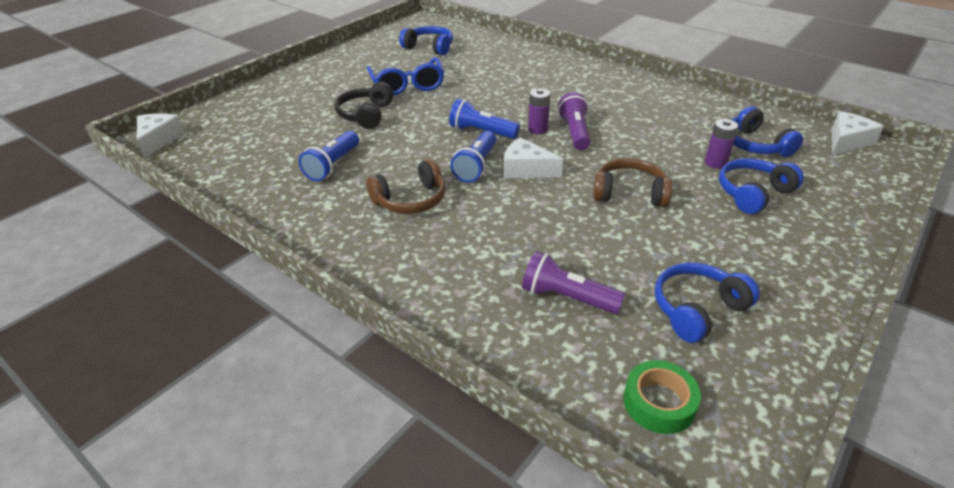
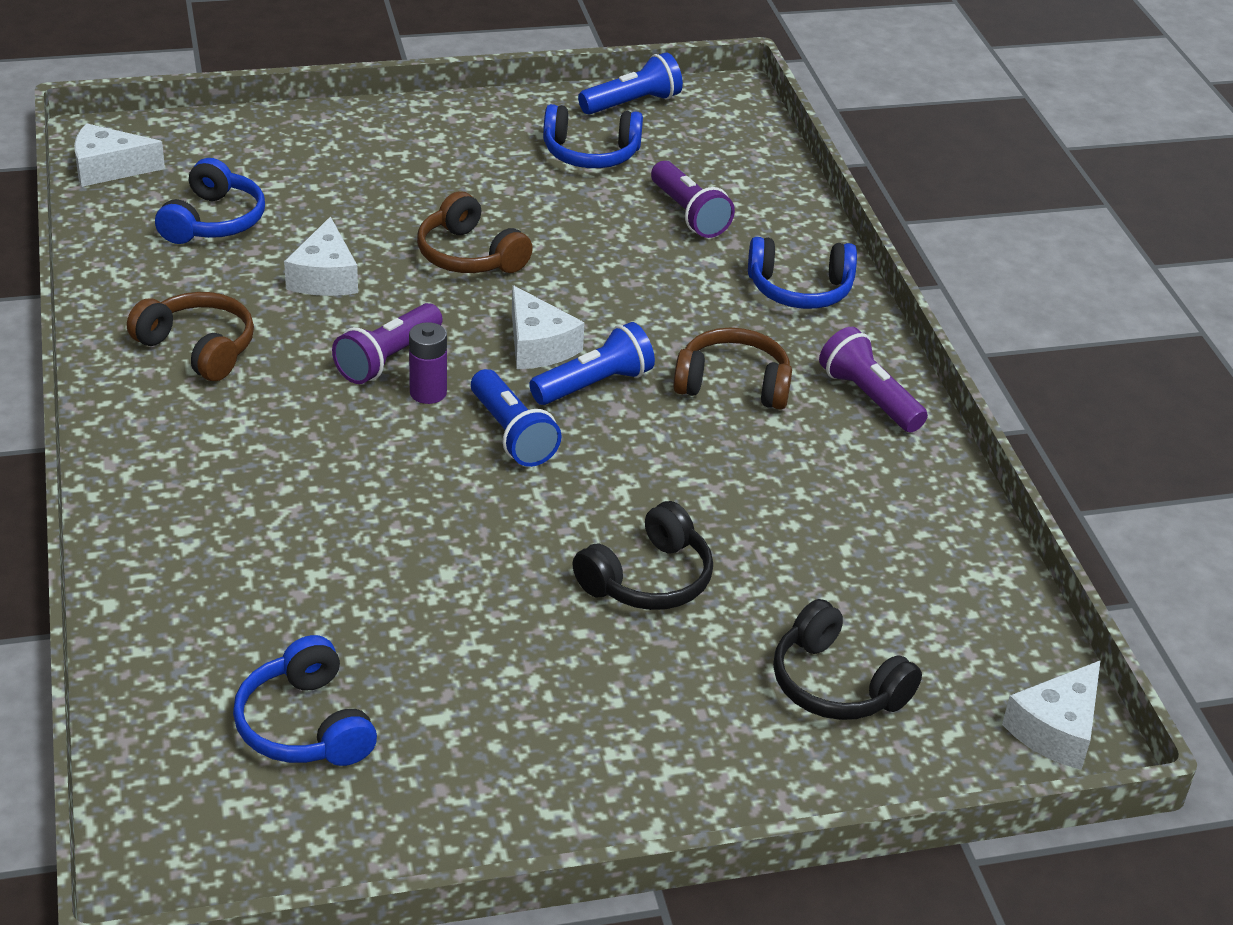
camera: 145 degrees left, 0 degrees up
blue flashlight [299,131,359,181] -> blue flashlight moved to [578,52,683,115]
blue glasses [367,57,444,96] -> none
green tape [624,360,701,434] -> none
purple battery [705,119,738,169] -> none
blue headphones [719,158,804,214] -> blue headphones moved to [748,237,857,309]
none -> brown headphones [127,292,254,381]
none -> white cheese [284,216,358,296]
none -> black headphones [773,599,922,720]
none -> purple flashlight [819,327,928,433]

